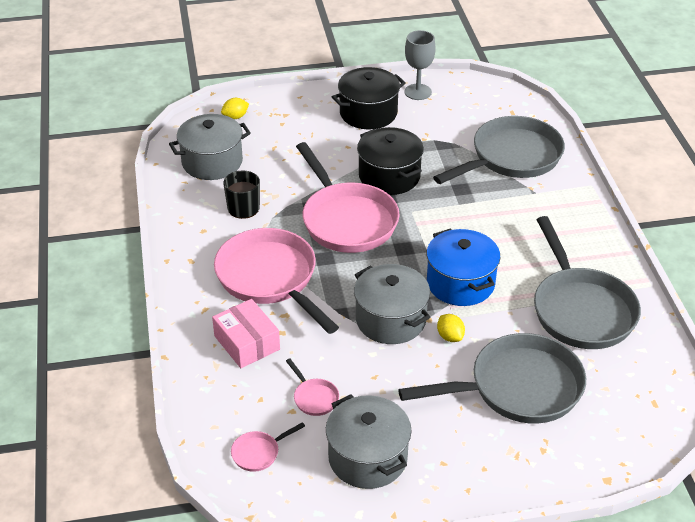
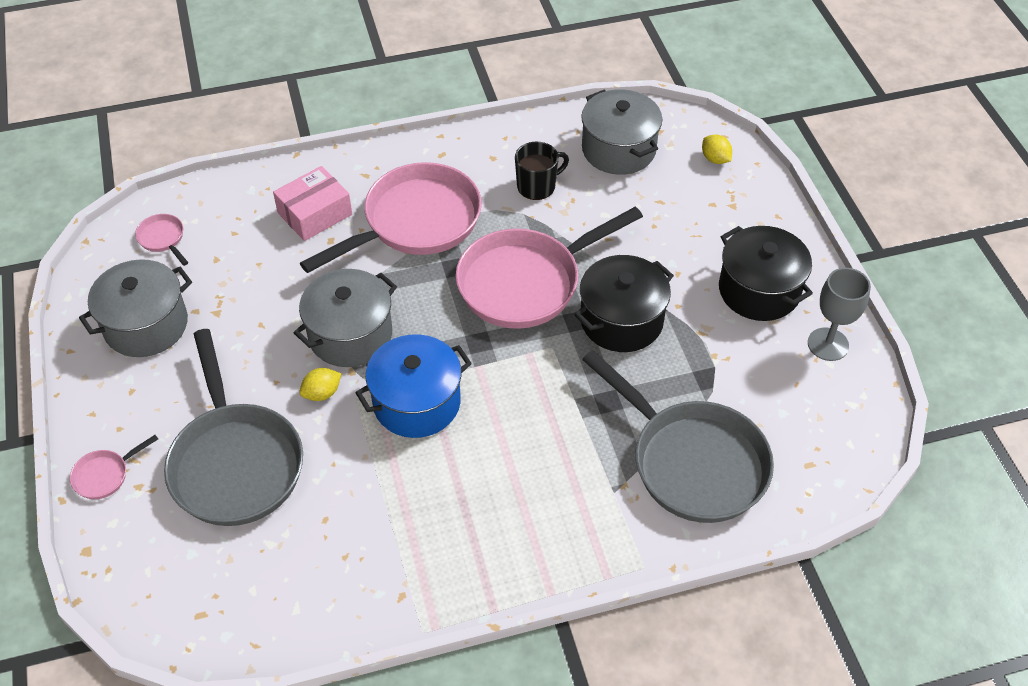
camera: 85 degrees right, 10 degrees up
pink pan [286,359,339,416] -> pink pan moved to [70,435,158,499]
grey pan [534,216,641,349] -> none

